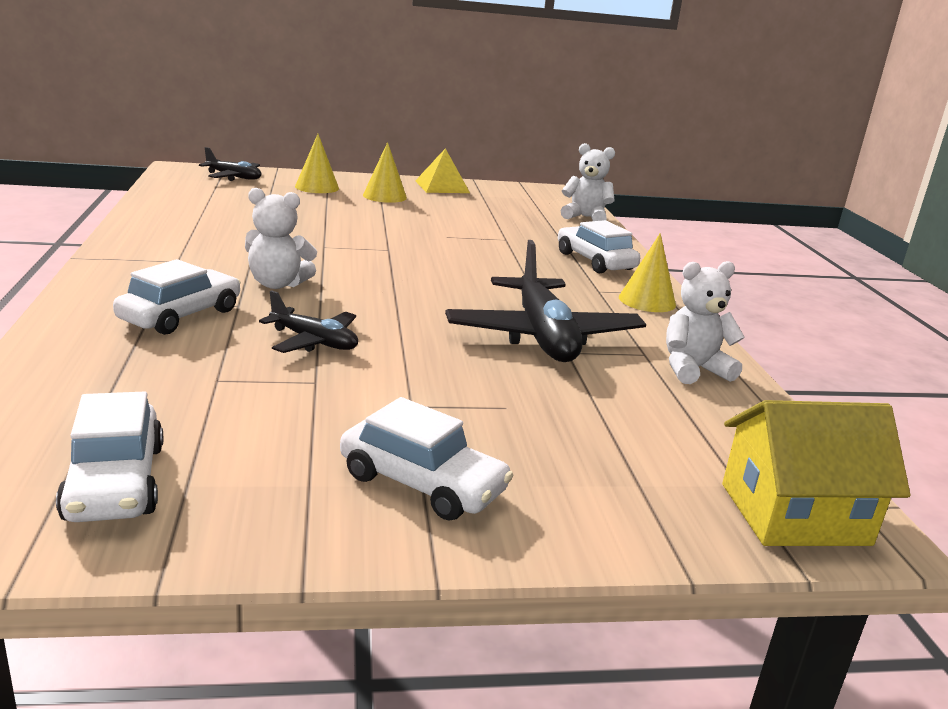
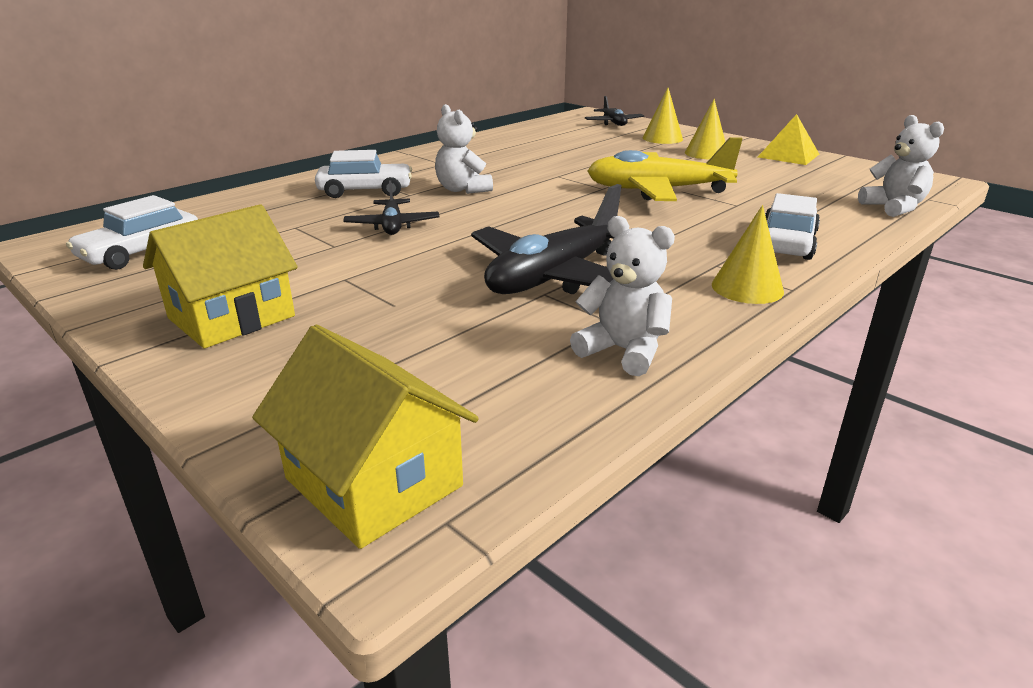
camera: 55 degrees right, 5 degrees up
white car [340,397,513,520] -> yellow house [143,204,298,348]
none -> yellow plane [587,137,743,201]

